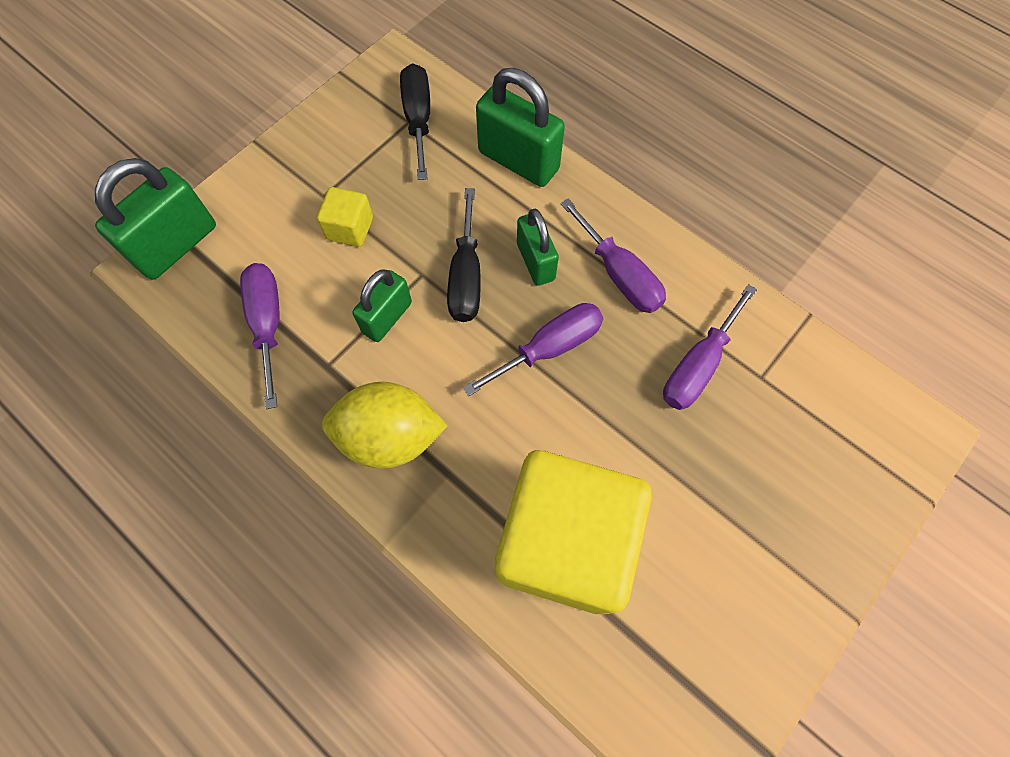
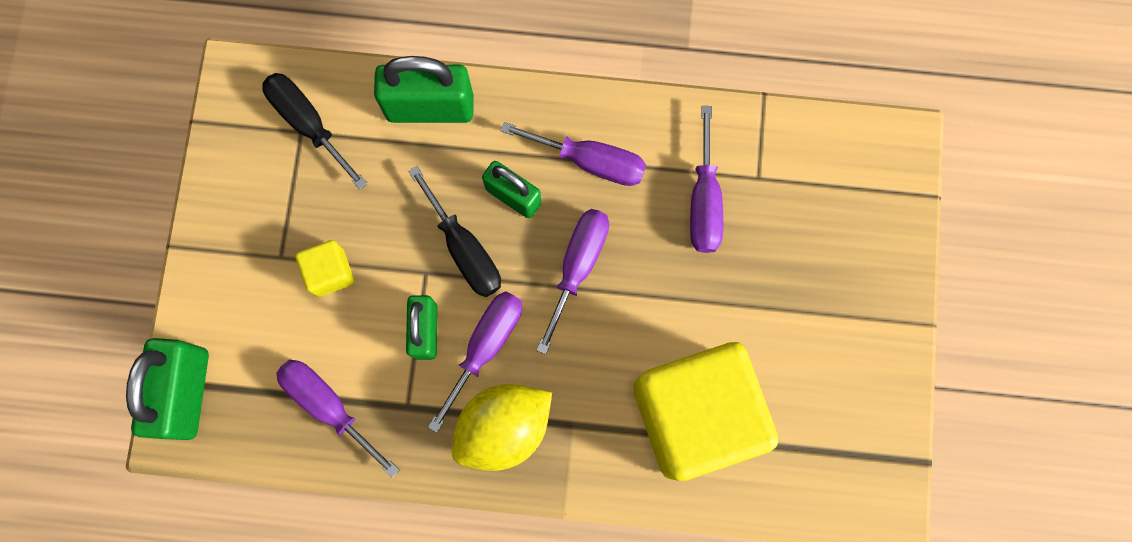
camera: 35 degrees left, 10 degrees up
none -> purple screwdriver [428,291,522,433]

